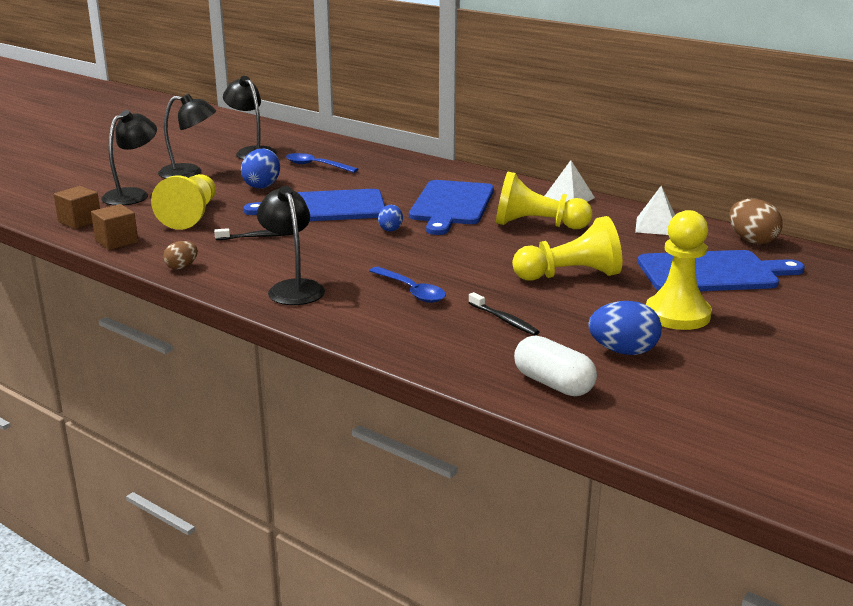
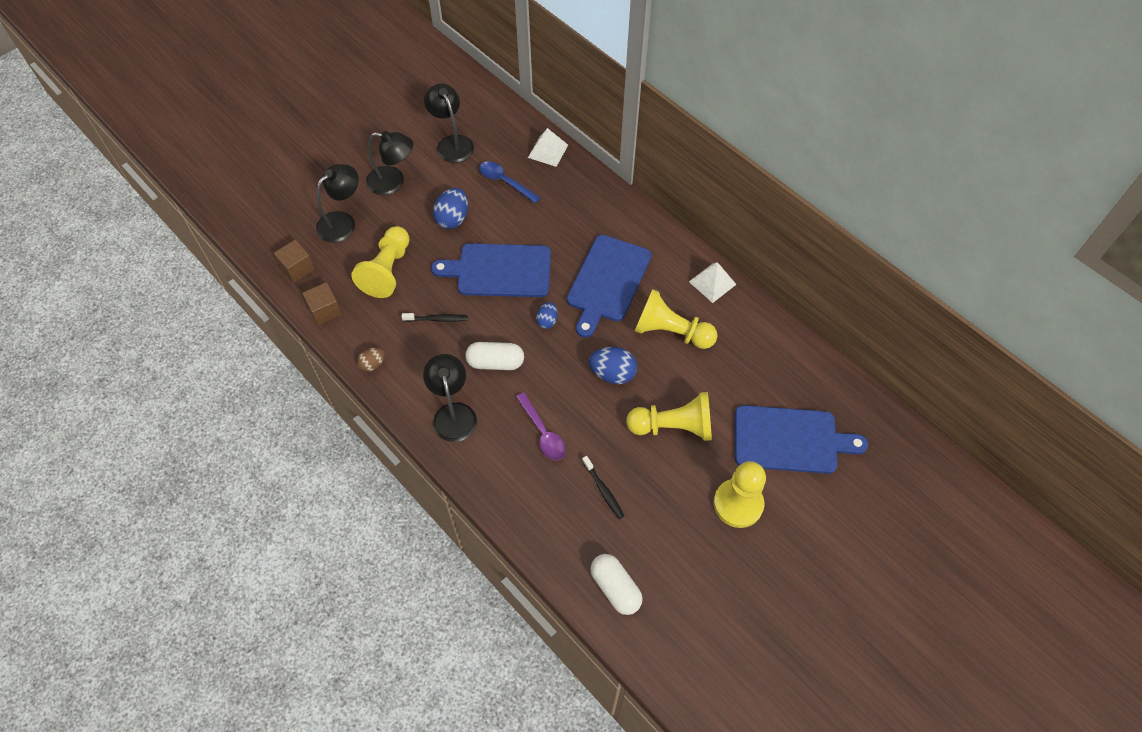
camera: 10 degrees right, 35 degrees up
blue spoon [369,267,446,303] -> purple spoon [516,392,566,460]
blue egg [589,301,662,355] -> blue egg moved to [589,347,637,384]
white pyramid [635,186,675,235] -> white pyramid moved to [528,128,568,167]
brown egg [729,199,783,244] -> none
none -> white capsule [465,342,524,370]

